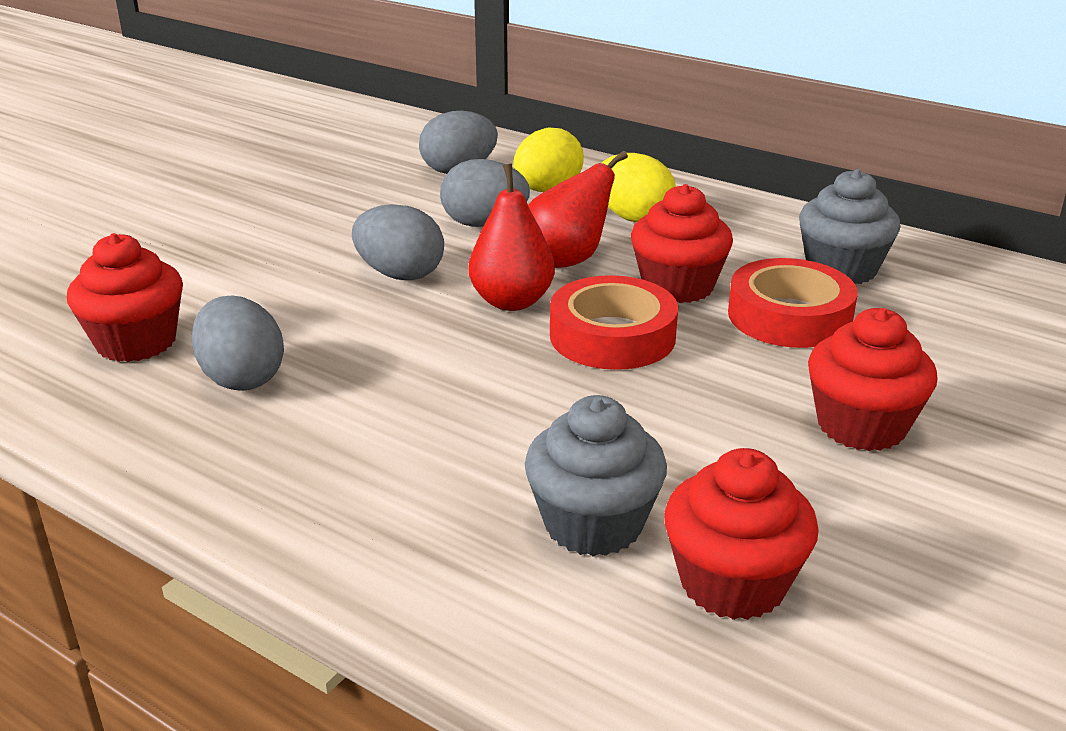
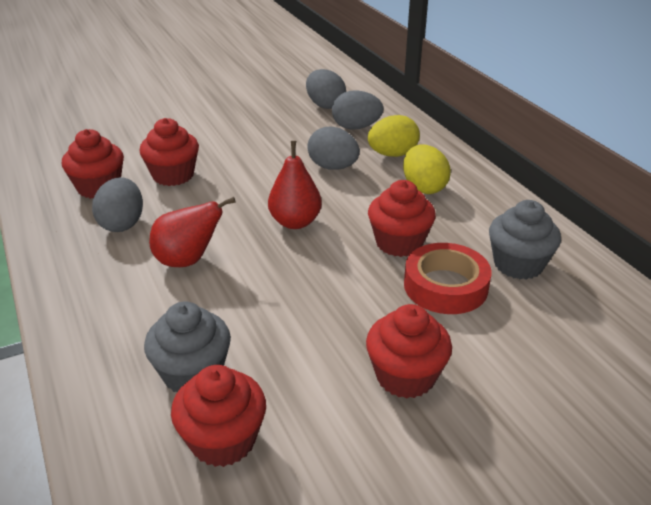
camera: 30 degrees right, 5 degrees up
grey egg [352,204,444,280] -> grey egg moved to [306,69,346,109]
red pear [528,151,628,268] -> red pear moved to [149,197,236,267]
red tape [550,275,678,370] -> none
none -> red cupcake [140,118,199,186]

